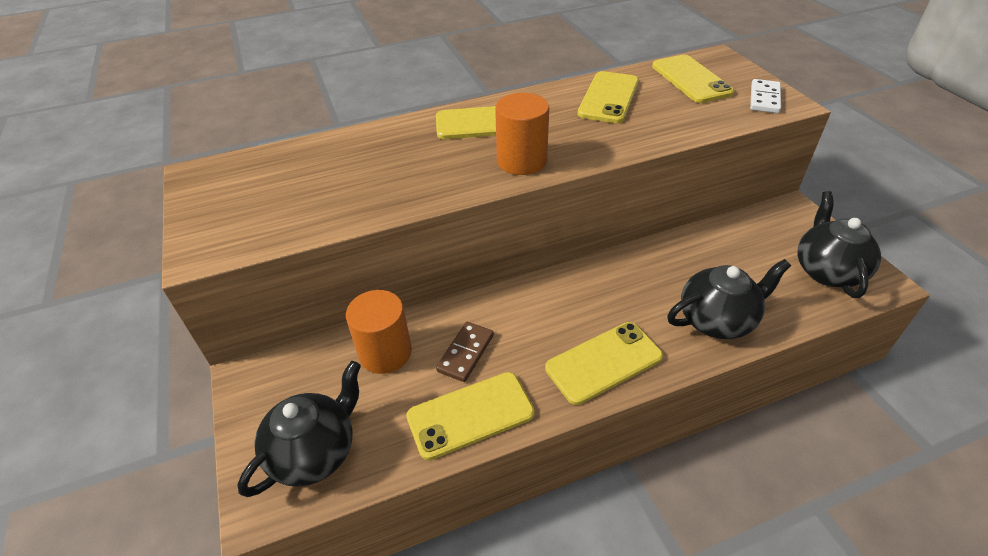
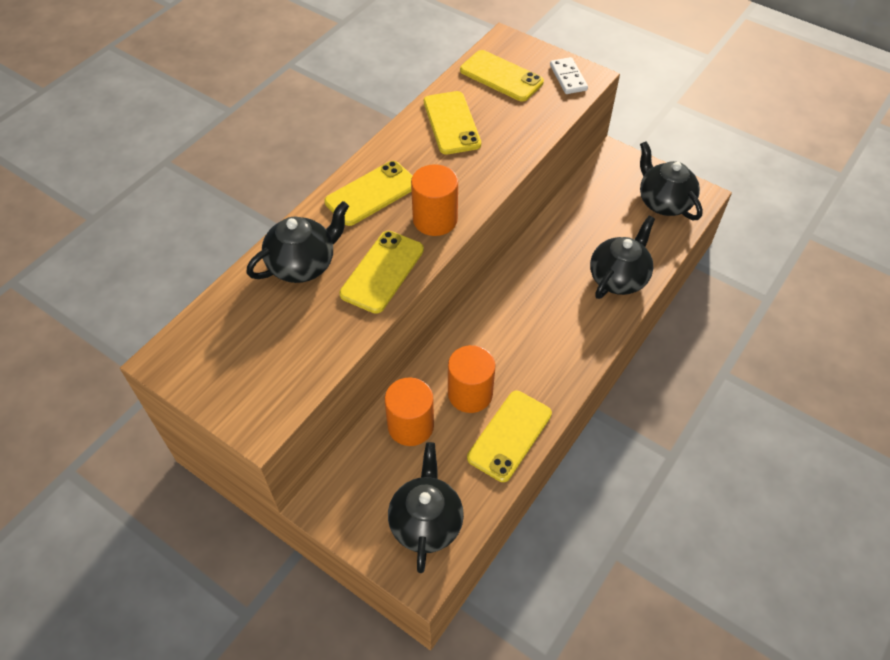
camera: 35 degrees left, 10 degrees up
brown domino [436,322,494,382] -> orange cylinder [448,345,495,413]
yellow phone [545,322,663,405] -> yellow phone moved to [339,231,424,314]
none -> black teapot [246,201,349,283]

